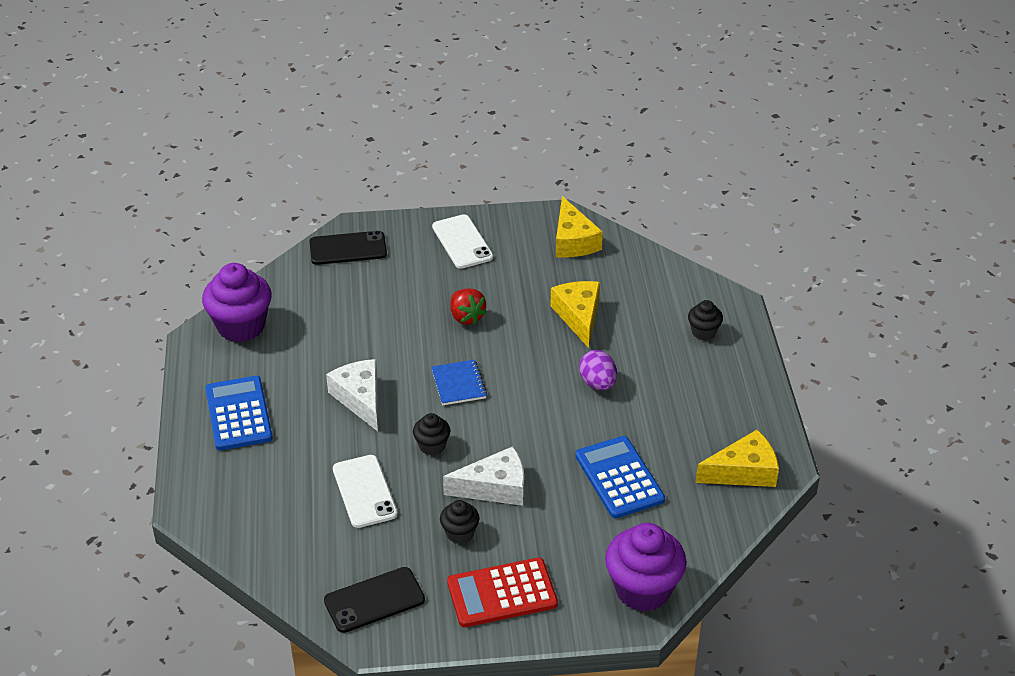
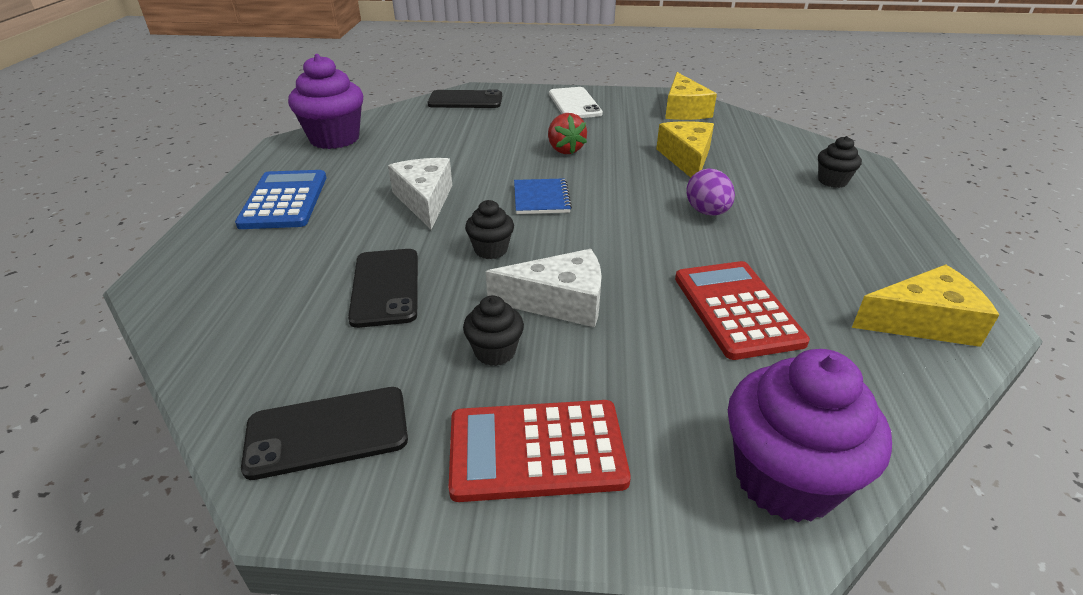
camera: 10 degrees right, 5 degrees down
white phone [333,455,398,528] -> black phone [348,249,418,328]
blue calculator [575,436,665,518] -> red calculator [675,261,810,360]

